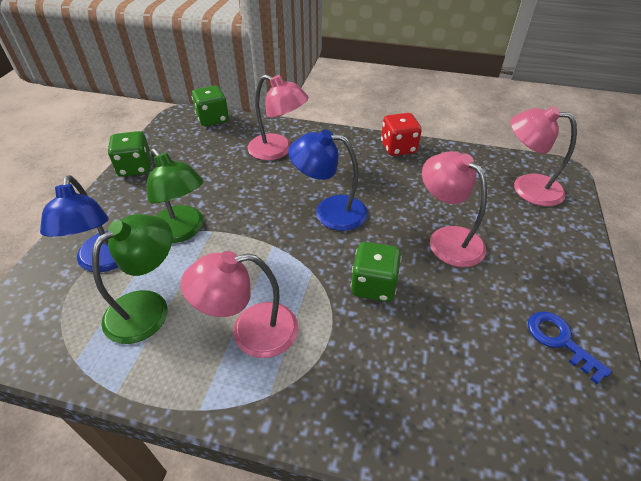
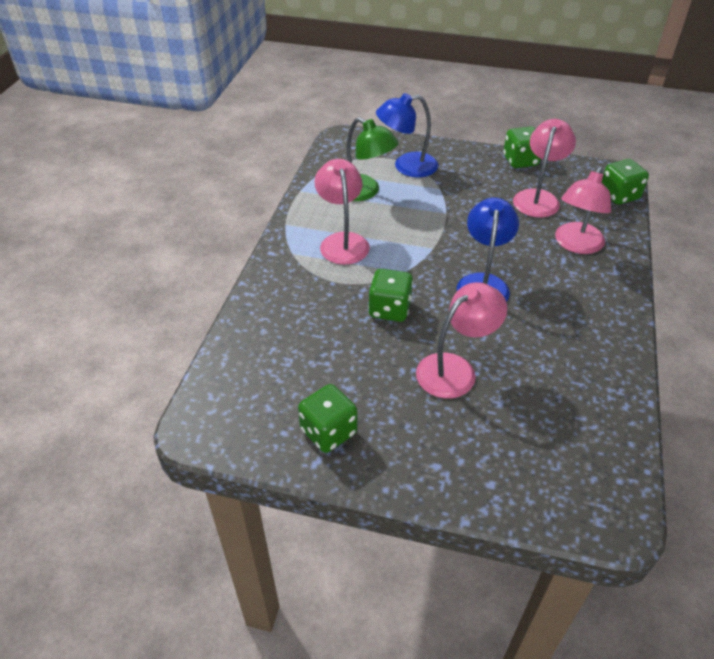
camera: 90 degrees right, 0 degrees up
green lamp [147,148,204,243] -> none
red dice [381,113,422,156] -> none
pink lamp [510,106,577,206] -> pink lamp moved to [513,119,576,217]
blue key [528,311,612,384] -> green dice [298,384,357,453]

